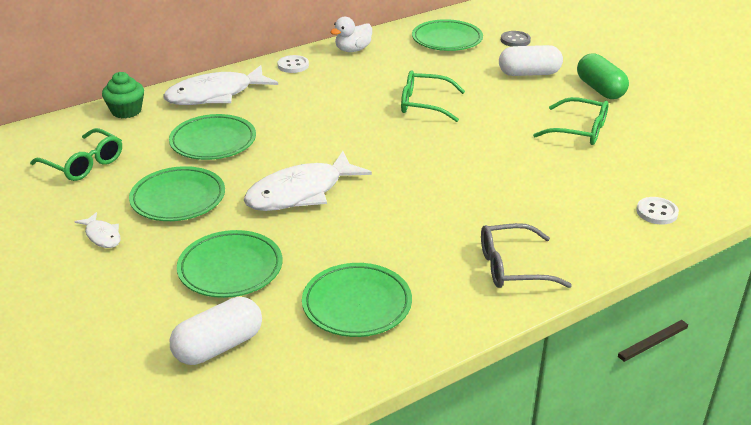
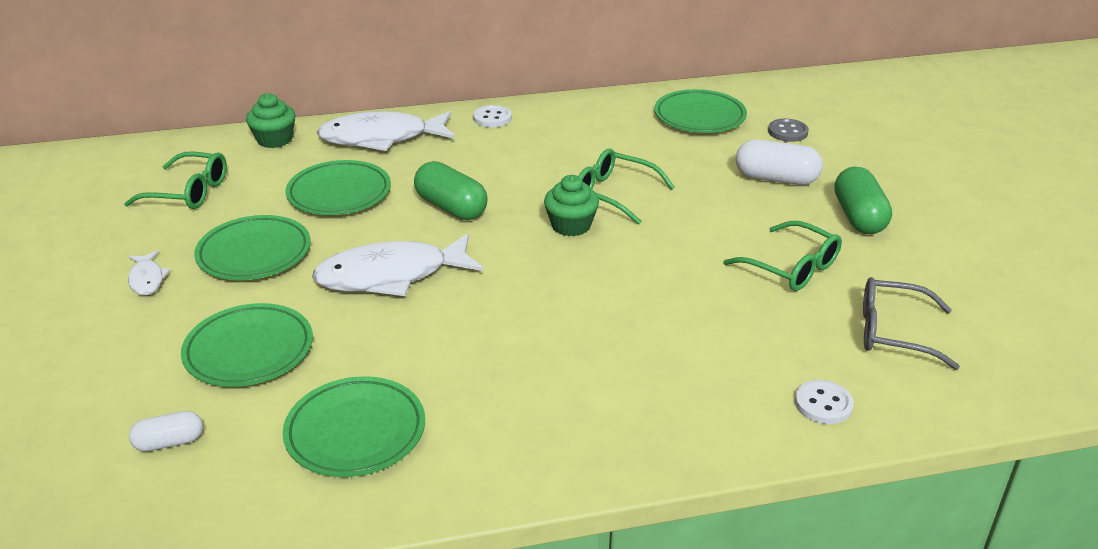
camera: 20 degrees right, 0 degrees up
green glasses [30,128,122,181] -> green glasses turned 45 degrees counterclockwise [124,151,227,209]
white capsule [170,297,262,365] -> white capsule [129,411,203,452], size x0.59
white duck [330,17,372,52] -> none
grey glasses [481,223,572,288] -> grey glasses moved to [863,277,960,370]
none -> green capsule [414,161,488,220]
none -> green cupcake [544,175,599,236]

